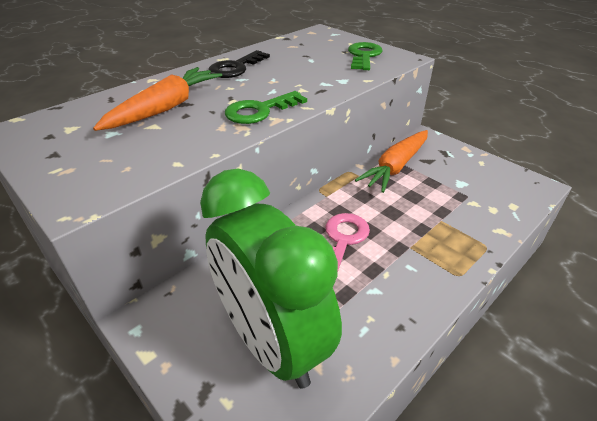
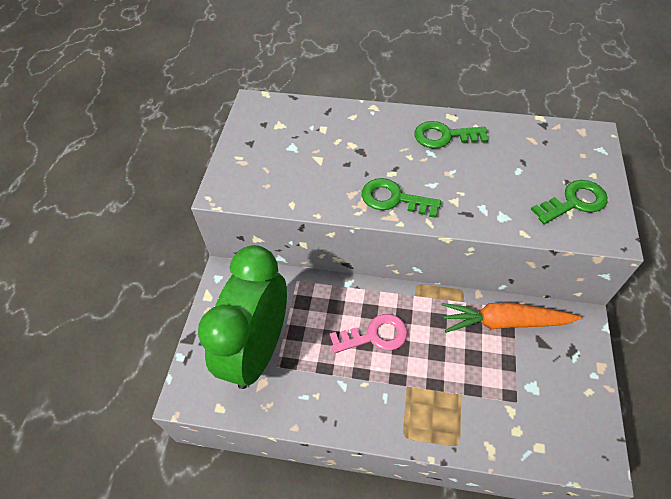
camera: 55 degrees right, 15 degrees up
orange carrot [93,67,222,131] -> none
black key [209,50,270,78] -> green key [415,121,488,148]

